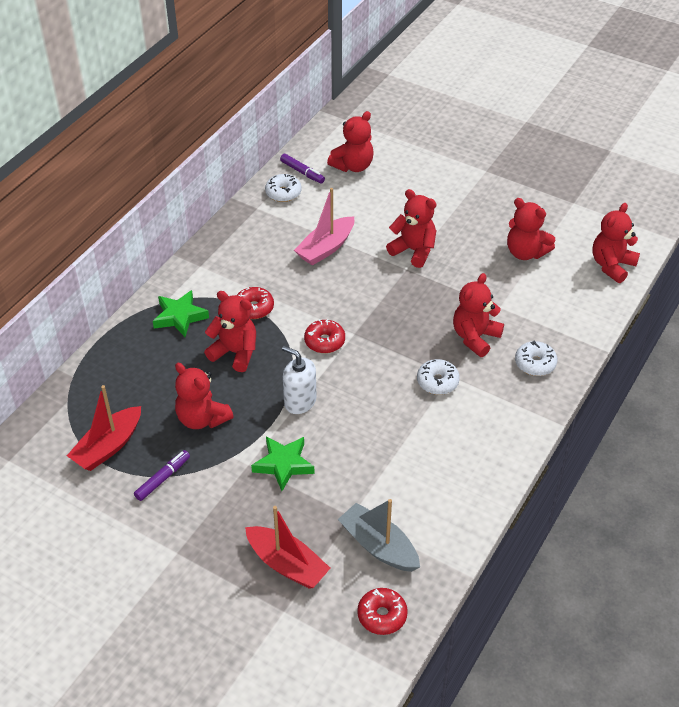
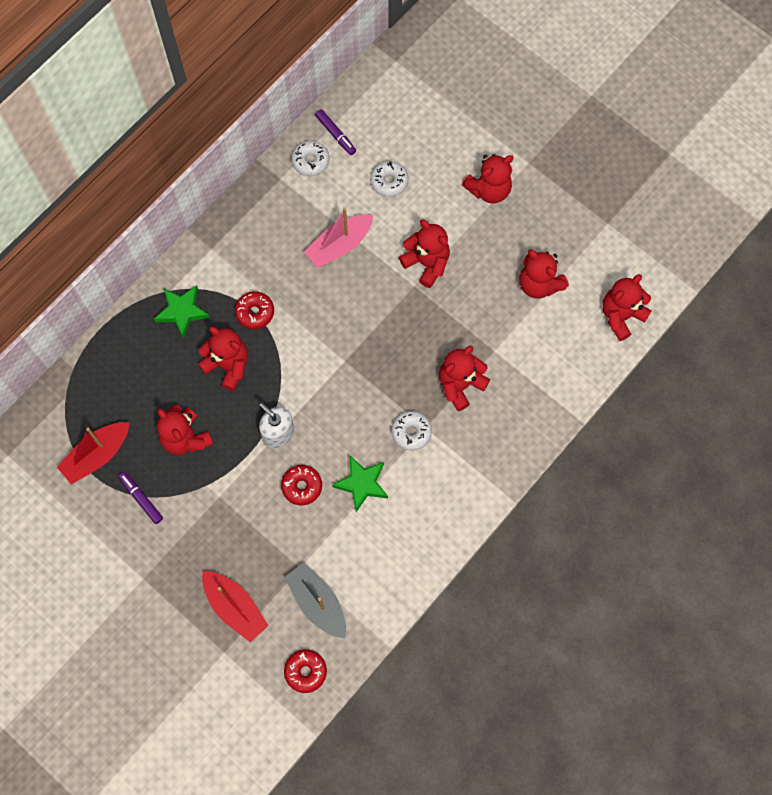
camera: 10 degrees right, 25 degrees up
purple marker [134,450,190,501] -> purple marker turned 90 degrees counterclockwise [118,472,163,524]
green star [251,436,315,491] -> green star moved to [332,456,388,512]
red donut [304,319,345,353] -> red donut moved to [281,465,322,505]
red teddy bear [327,111,374,172] -> red teddy bear moved to [462,154,514,204]
white donut [515,341,557,376] -> white donut moved to [370,161,408,197]

